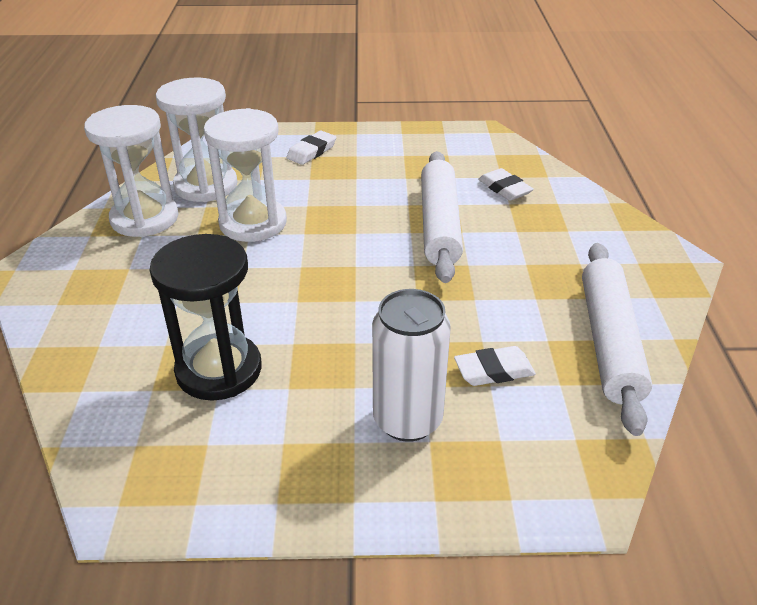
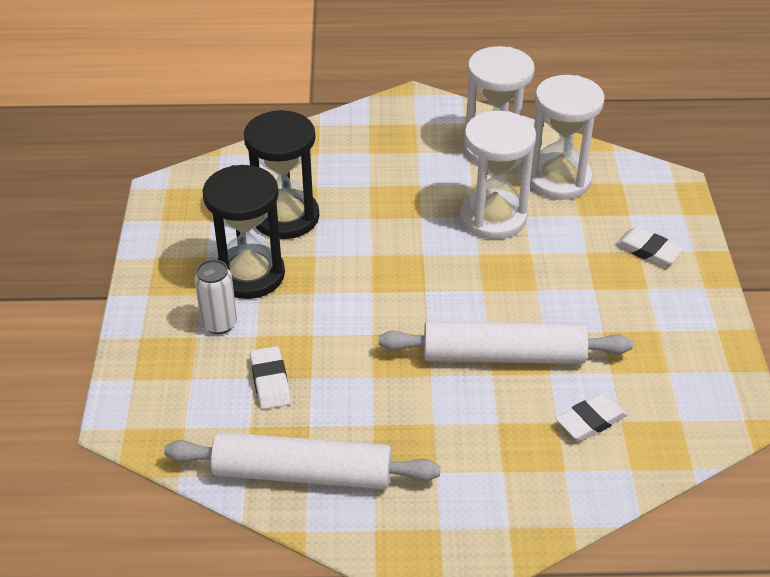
camera: 90 degrees right, 5 degrees up
white can [372,289,451,442] -> white can [194,259,237,334], size x0.64
none -> black hourglass [202,165,285,299]

